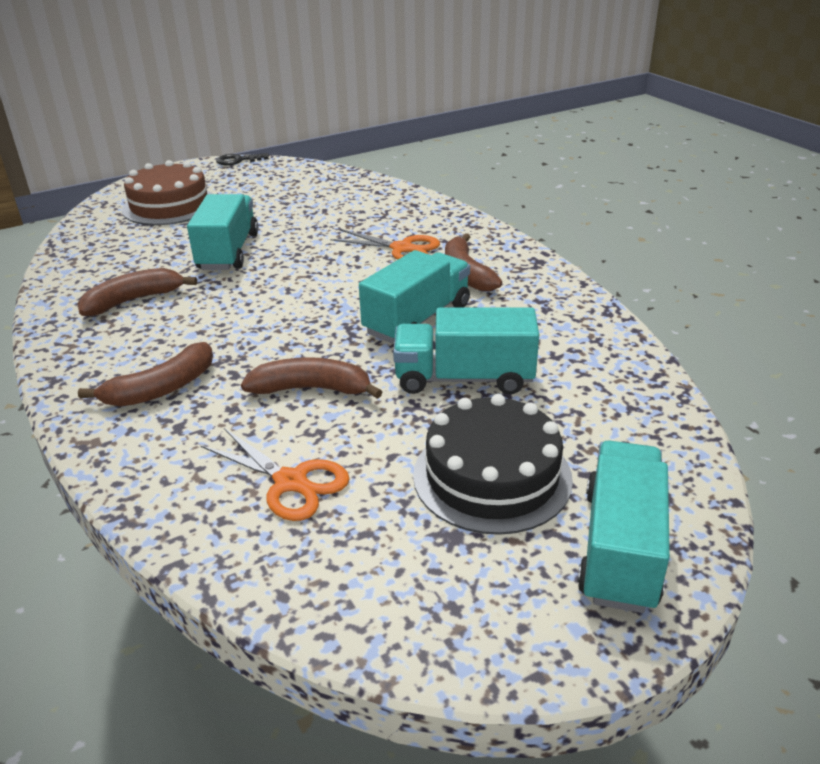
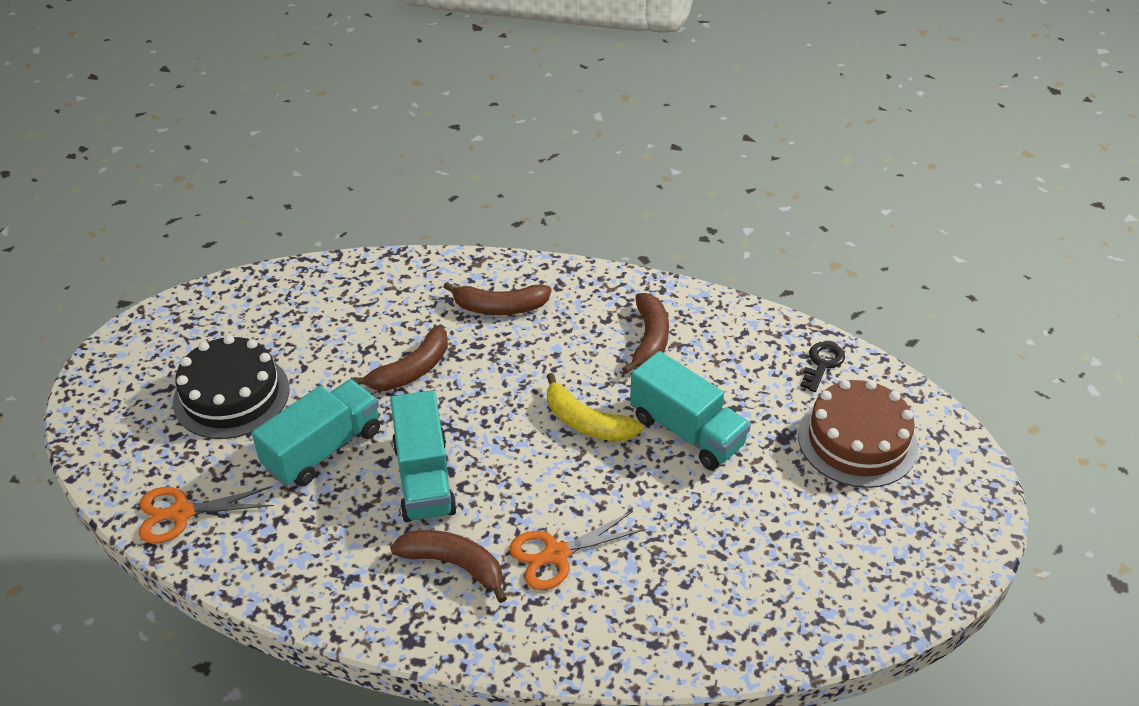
camera: 130 degrees right, 10 degrees up
brown banana [78,342,213,407] -> brown banana turned 90 degrees counterclockwise [443,282,552,315]
orange scissors [200,428,350,521] -> orange scissors moved to [139,486,274,544]
black key [216,153,269,165] -> black key moved to [801,342,845,392]
turquoise truck [577,440,670,613] -> none
none -> yellow banana [546,373,643,441]

